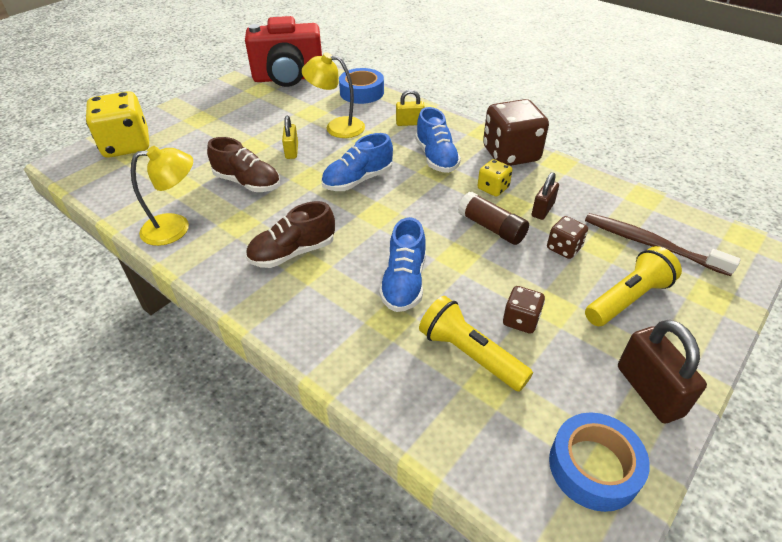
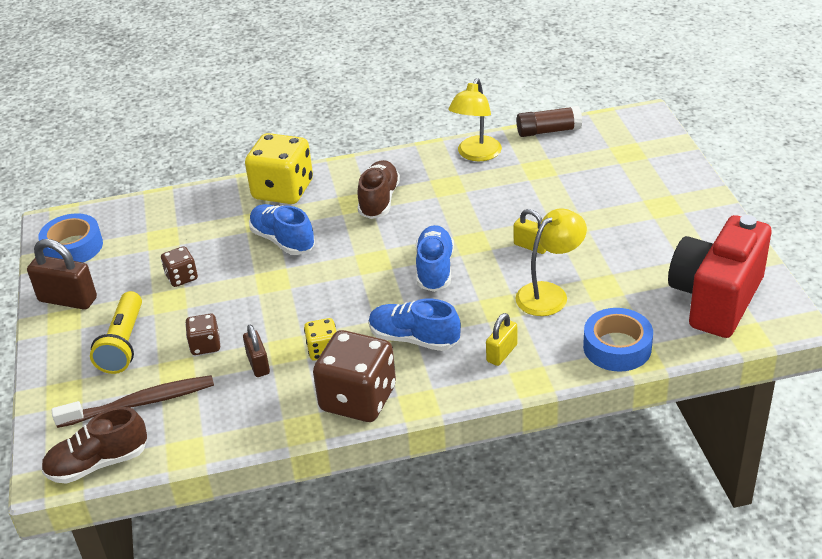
camera: 130 degrees right, 5 degrees down
yellow dice [86,91,149,158] -> yellow dice moved to [245,133,313,204]
brown shoe [207,137,280,192] -> brown shoe moved to [41,407,147,484]
yellow flashlight [419,296,533,392] -> none
brown glue stick [458,191,529,245] -> brown glue stick moved to [517,106,582,137]

